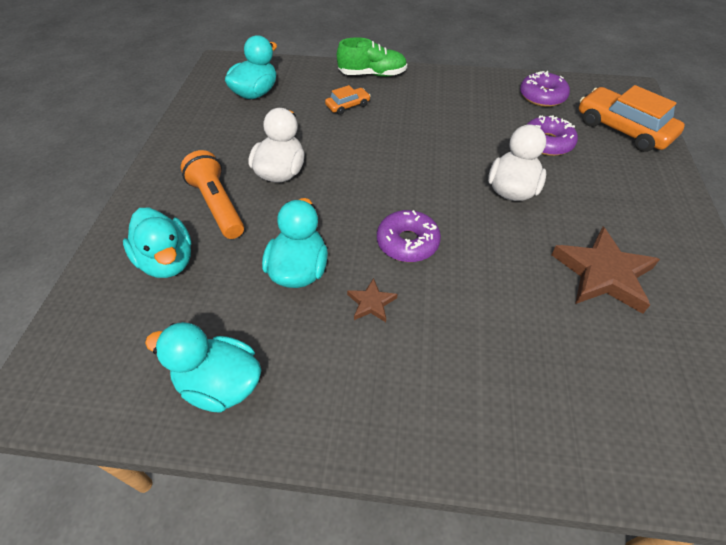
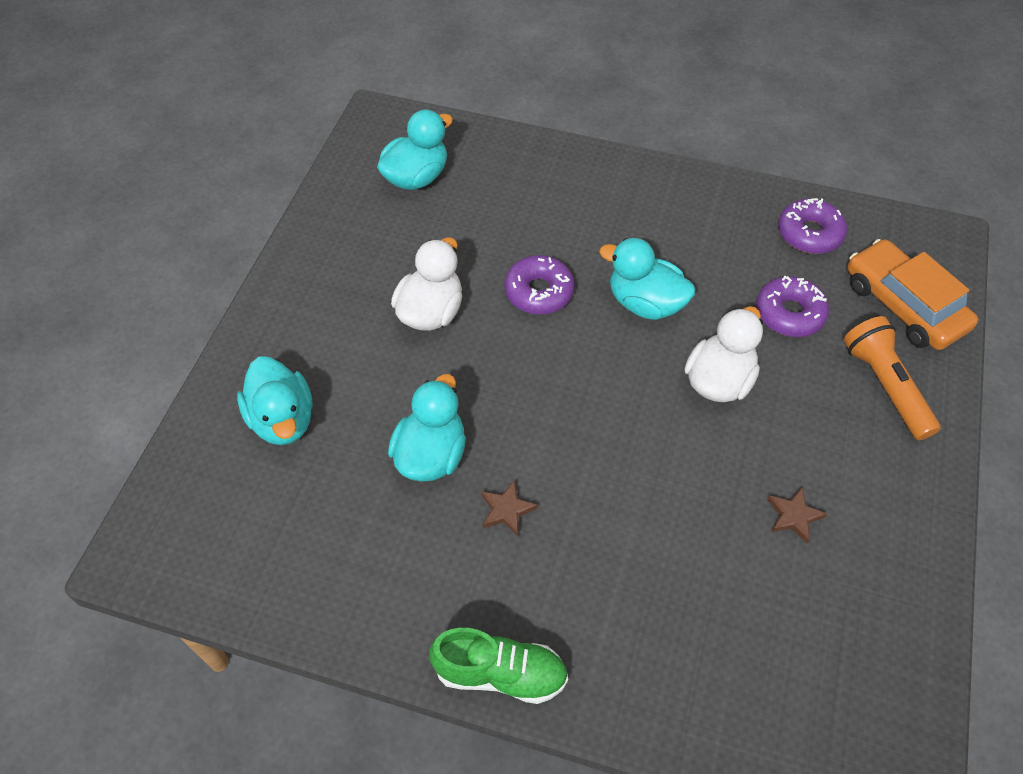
camera: 10 degrees right, 5 degrees up
turquoise duck [145,322,261,413] -> turquoise duck moved to [599,238,695,320]
orange flashlight [181,150,244,239] -> orange flashlight moved to [844,316,941,440]
orange car [325,85,371,115] -> none
green shoe [337,37,407,77] -> green shoe moved to [429,628,568,704]
purple donut [377,210,441,262] -> purple donut moved to [504,255,575,315]
brown star [551,227,660,314] -> brown star [767,487,827,544], size x0.48

